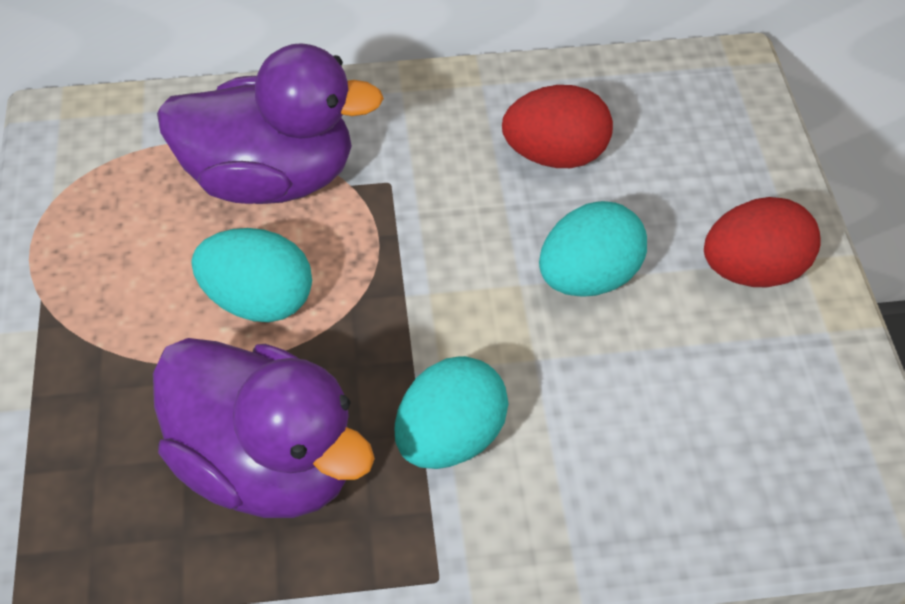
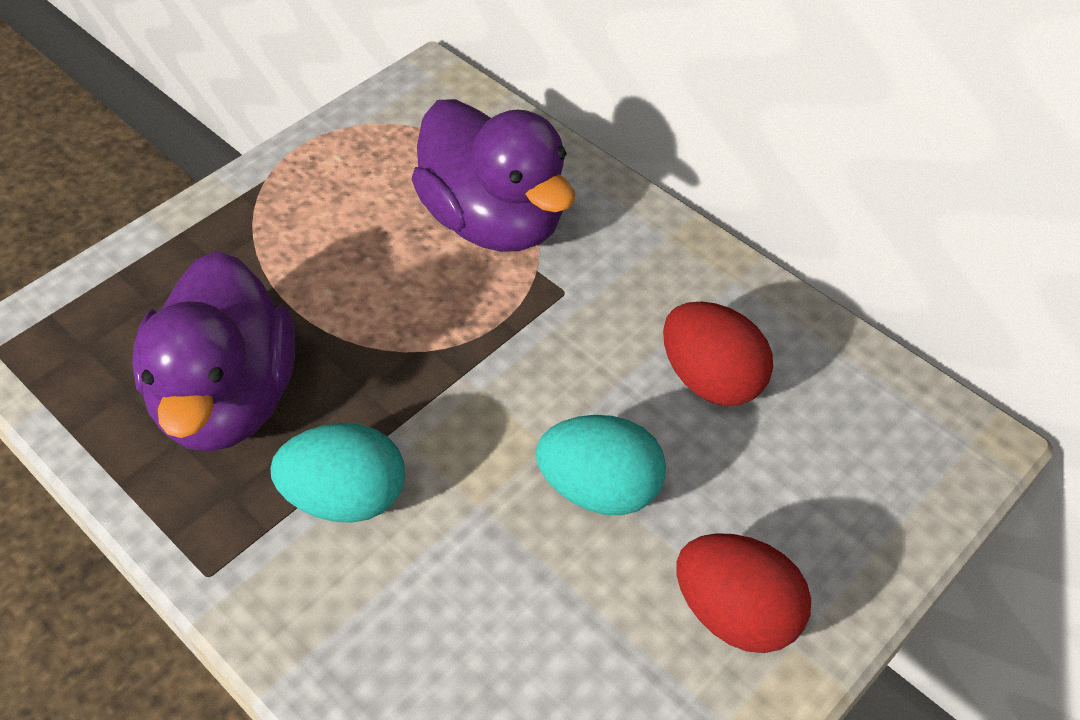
camera: 50 degrees right, 0 degrees up
turquoise egg [192,228,312,322] -> none

